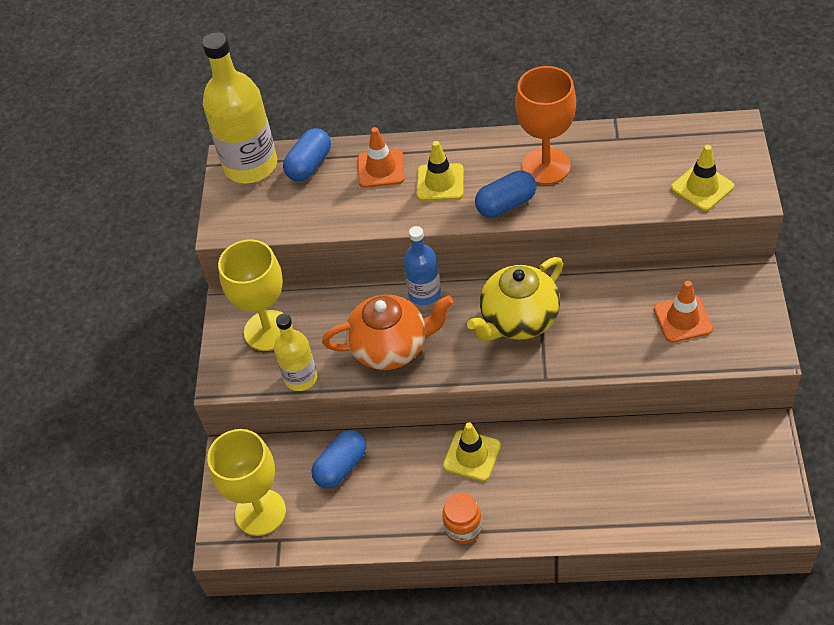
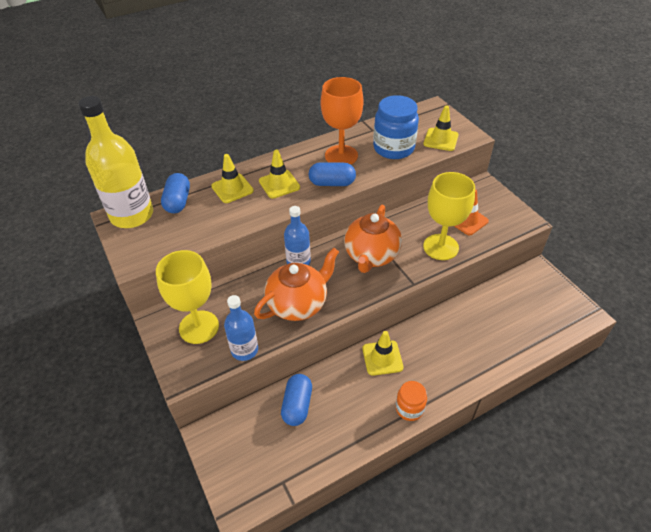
camera: 35 degrees left, 5 degrees down
yellow goblet [207,429,286,536] -> yellow goblet moved to [423,172,475,260]
yellow bottle [274,314,317,391] -> blue bottle [224,295,258,361]
orange traffic cone [358,127,405,188] -> yellow traffic cone [211,154,254,203]
yellow teapot [467,257,563,341] -> orange teapot [344,205,402,273]
blue capsule [475,171,537,217] -> blue capsule turned 60 degrees clockwise [309,162,356,186]
none -> blue jar [373,95,419,159]

